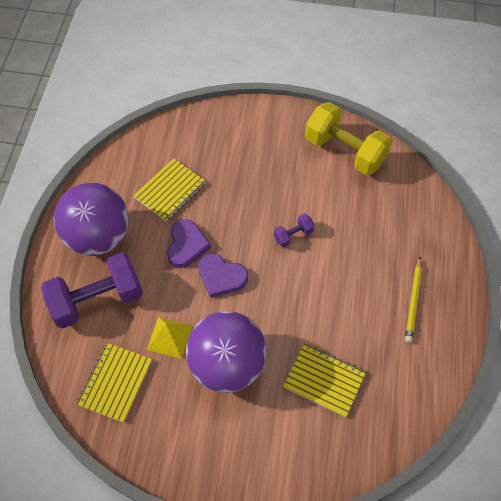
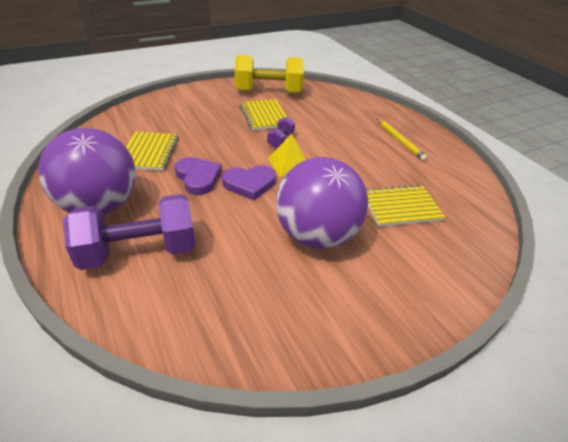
camera: 40 degrees left, 20 degrees down
purple dumbbell [41,252,143,329] -> purple dumbbell turned 45 degrees clockwise [63,194,195,270]
yellow notebook [77,343,152,423] -> yellow notebook moved to [239,99,287,130]
yellow pyramid [147,317,193,359] -> yellow pyramid moved to [268,134,306,177]

